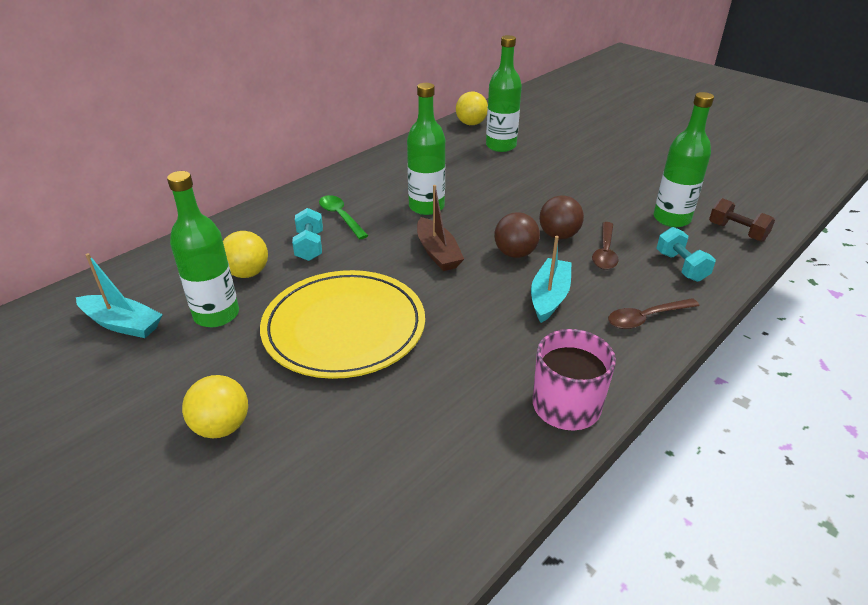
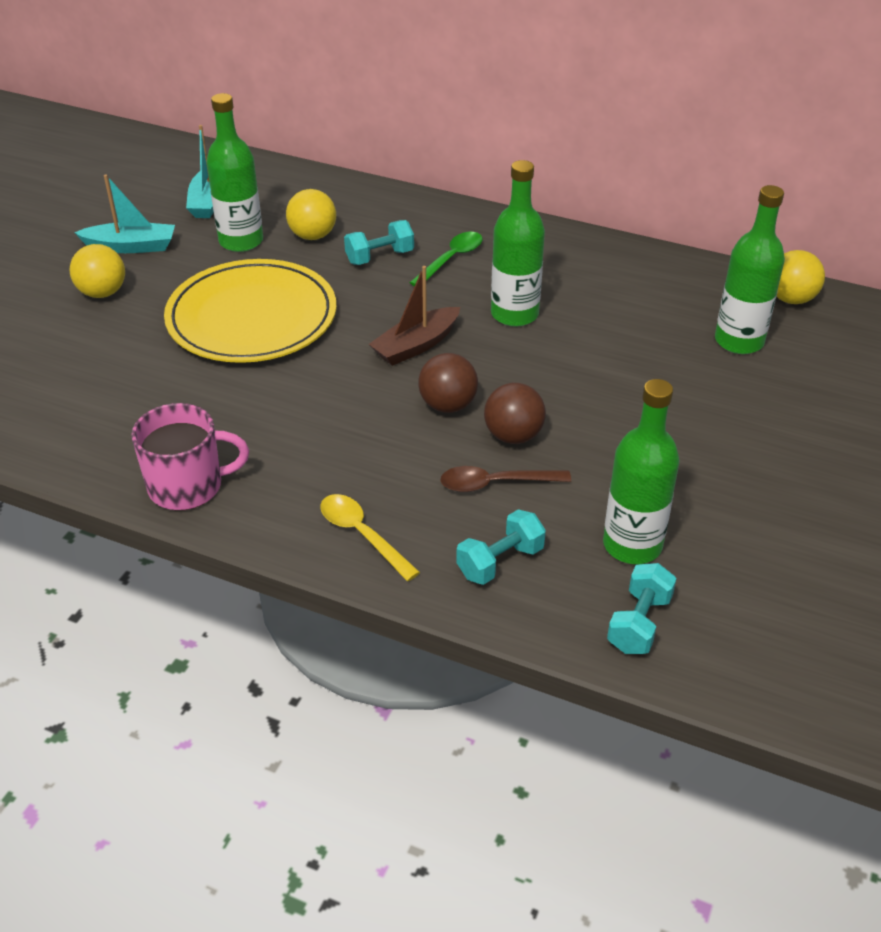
camera: 70 degrees right, 5 degrees up
turquoise boat [531,236,572,323] -> turquoise boat moved to [74,174,175,253]
brown spoon [608,298,700,329] -> yellow spoon [320,494,420,581]
brown dumbbell [709,198,775,242] -> turquoise dumbbell [607,563,677,654]

